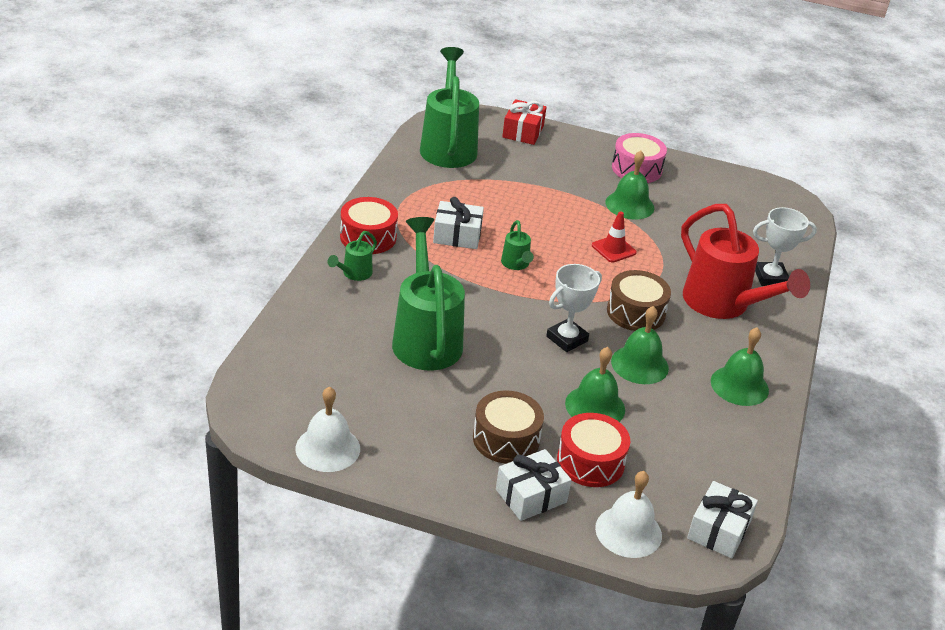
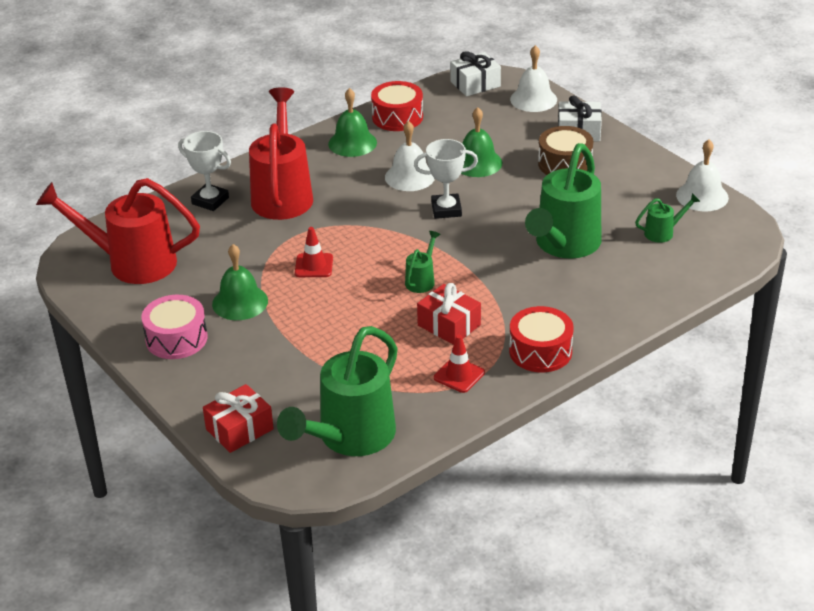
camera: 140 degrees left, 0 degrees up
green watering can [327,231,377,281] -> green watering can moved to [635,193,700,243]
white gift [433,197,484,249] -> red gift [417,283,481,345]
red drum [557,413,630,487] -> red drum moved to [371,81,423,131]
brown drum [607,270,671,331] -> none
green bell [611,306,669,384] -> white bell [385,121,435,191]
none -> red watering can [36,178,200,284]
none -> red traffic cone [434,335,485,393]

